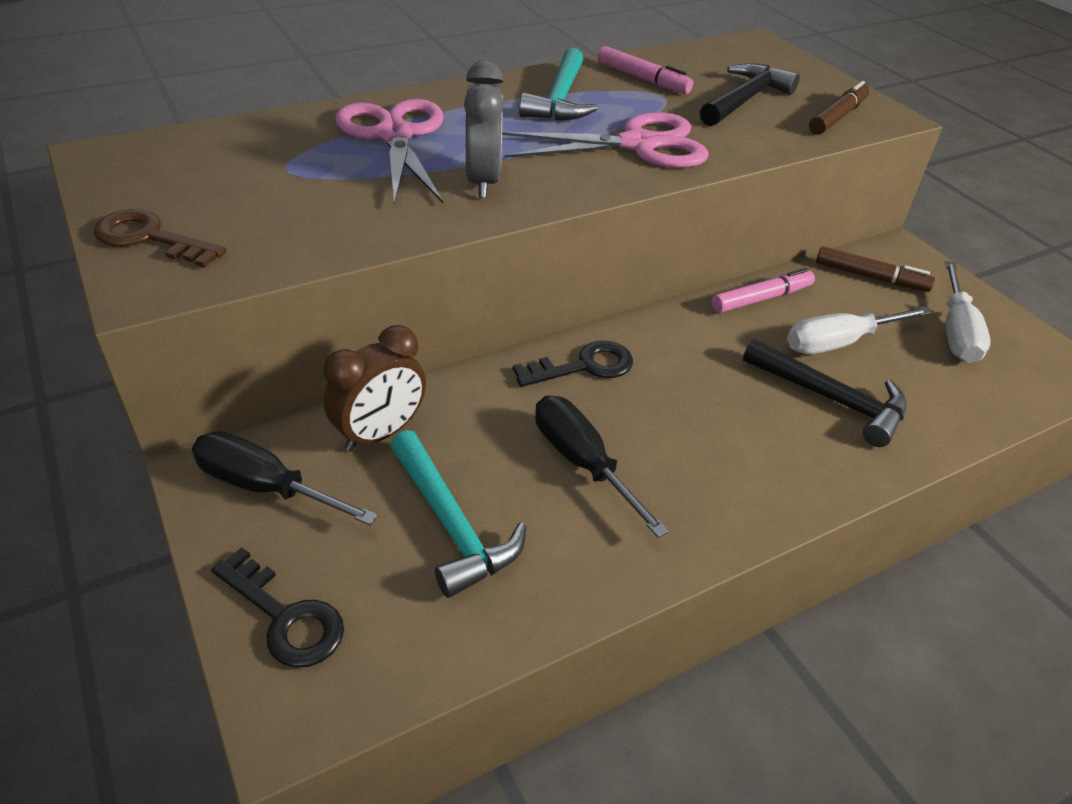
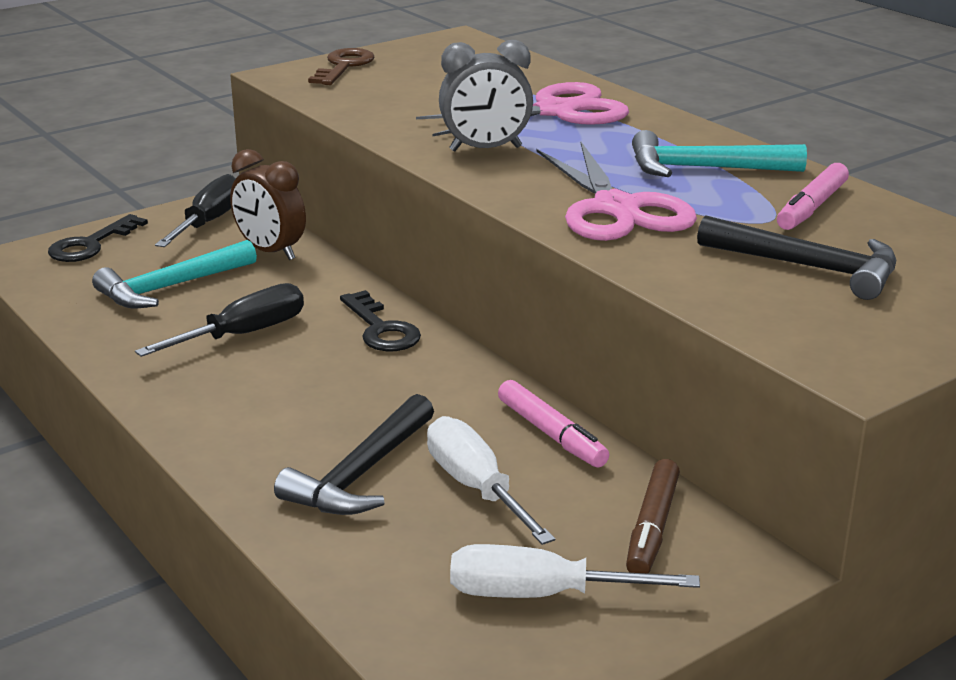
camera: 85 degrees right, 15 degrees down
brown marker [809,81,869,135] -> none

